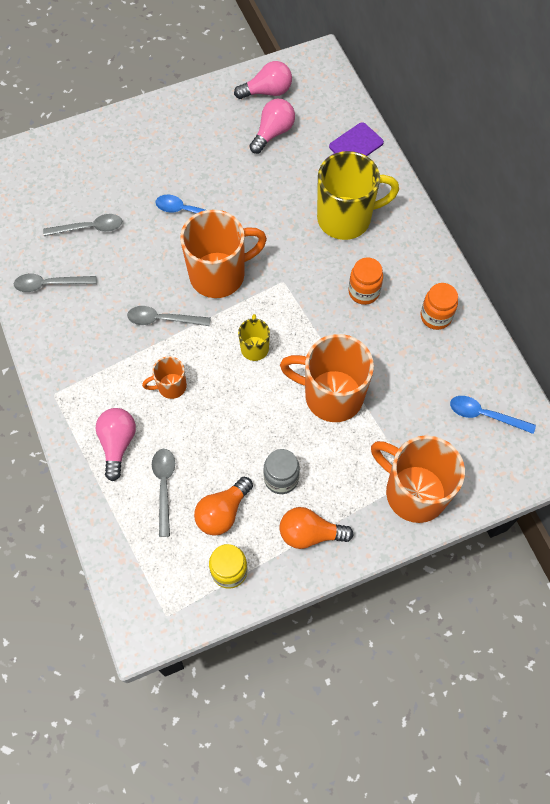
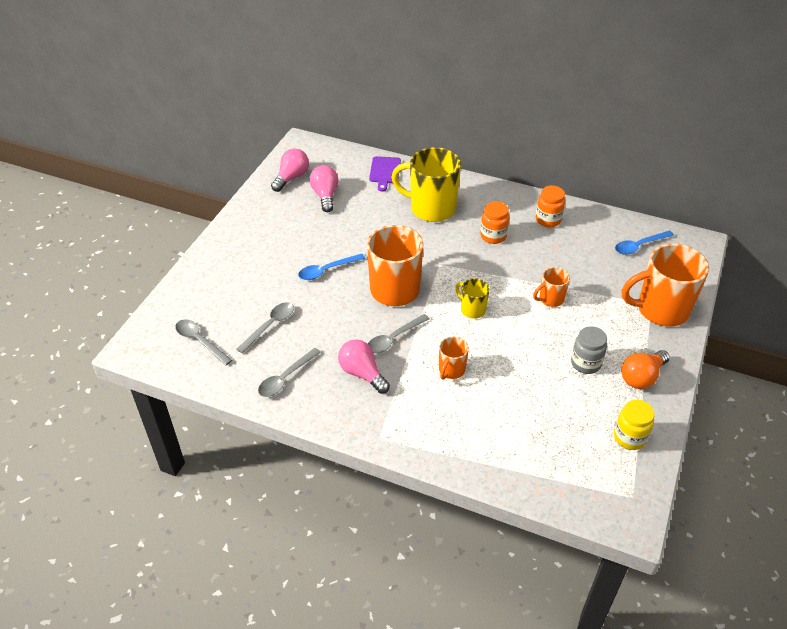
camera: 45 degrees left, 20 degrees down
pink light bulb [96,408,136,481] -> pink light bulb moved to [338,339,390,394]
grey spoon [152,449,175,537] -> grey spoon moved to [175,319,232,366]
orange light bulb [194,477,253,536] -> none
orange mug [280,334,374,422] -> orange mug [533,267,570,307], size x0.49
yellow mug [317,151,399,240] -> yellow mug turned 105 degrees counterclockwise [391,147,461,222]

